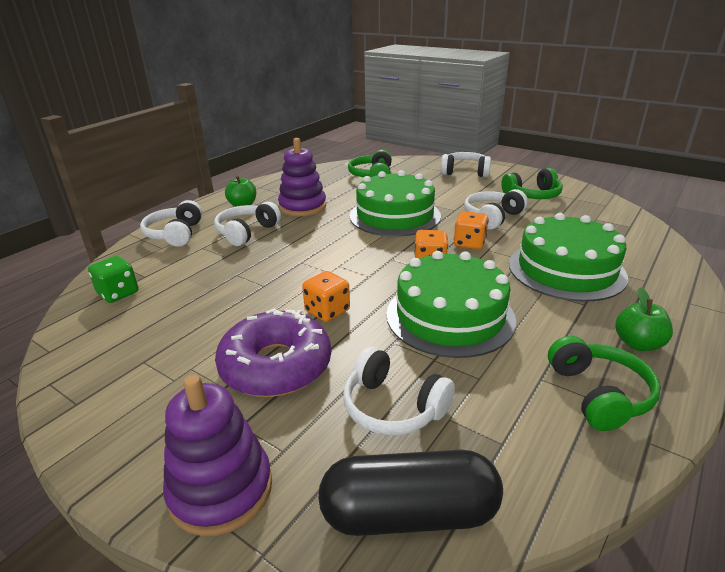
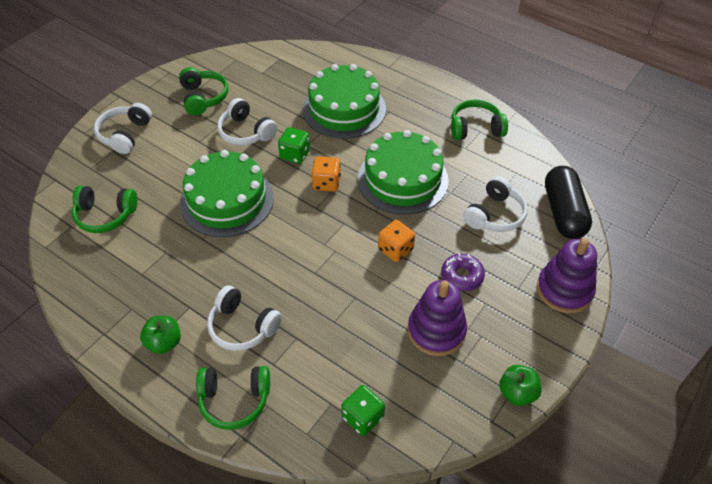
camera: 90 degrees left, 20 degrees up
white headphones [140,200,202,247] -> green headphones [196,366,270,430]
purple donut [215,308,331,397] -> purple donut [441,253,485,291], size x0.55
purple stacking toy [278,138,326,216] -> purple stacking toy moved to [408,280,467,356]
orange dice [454,211,489,250] -> green dice [278,127,310,164]
green apple [615,287,673,351] -> green apple moved to [499,365,541,406]

